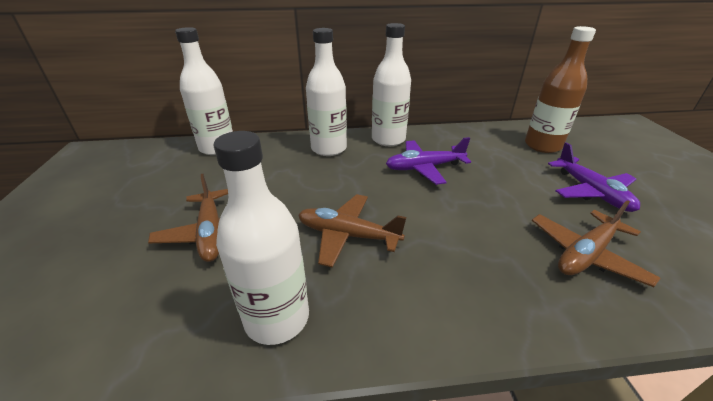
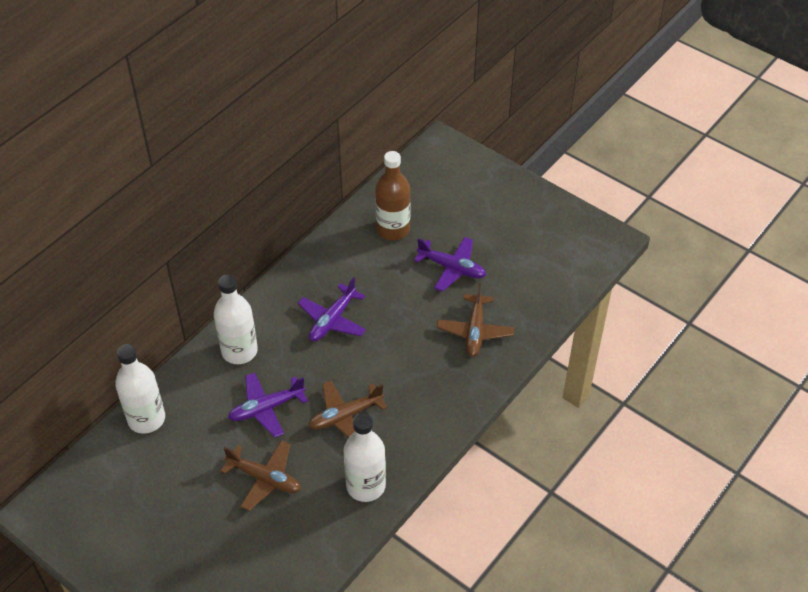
camera: 45 degrees left, 15 degrees up
white bottle [372,23,411,146] -> none
none -> purple plane [228,372,308,438]

